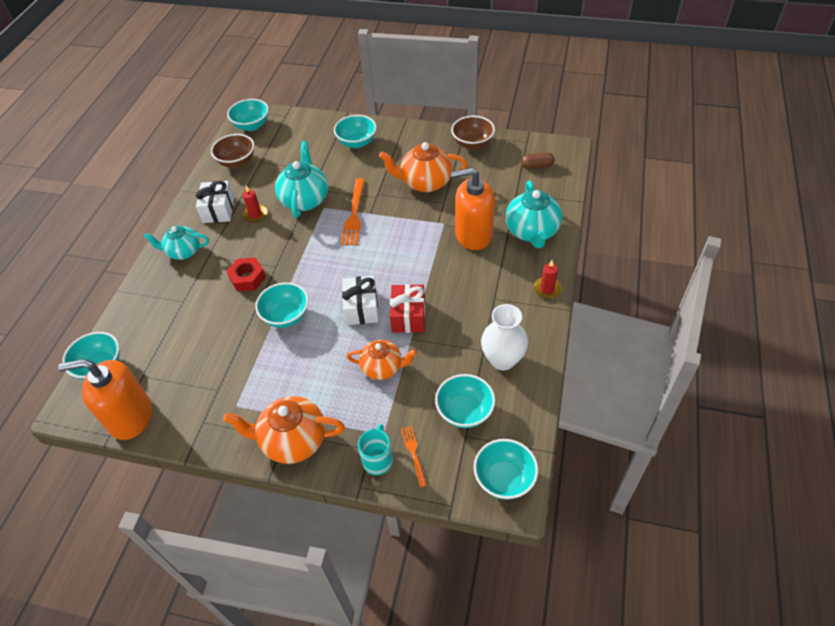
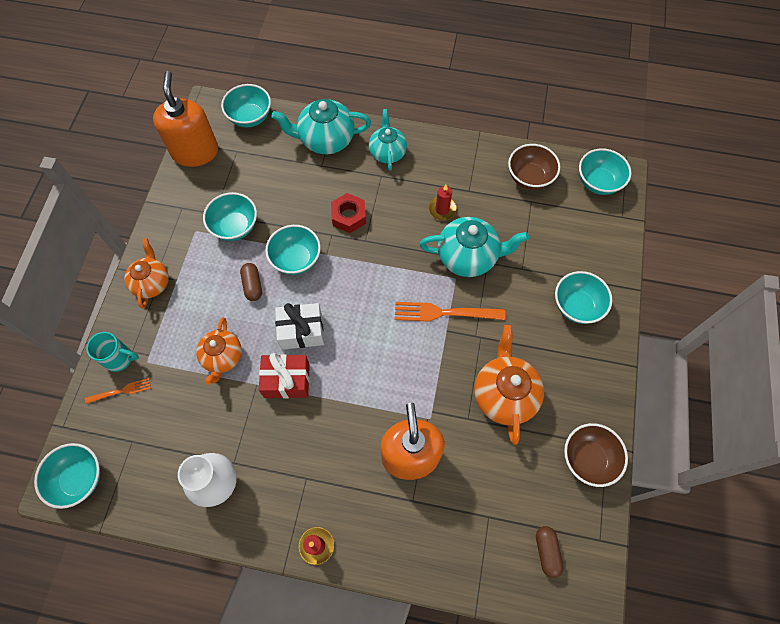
camera: 85 degrees right, 15 degrees up
white gift [196,181,234,223] -> none
orange teapot [223,396,345,464] -> orange teapot [124,238,169,308], size x0.67
turquoise bowl [435,374,495,428] -> turquoise bowl moved to [203,192,257,241]
turquoise teapot [506,181,562,248] -> turquoise teapot moved to [272,99,371,154]
none -> brown capsule [240,263,262,301]

